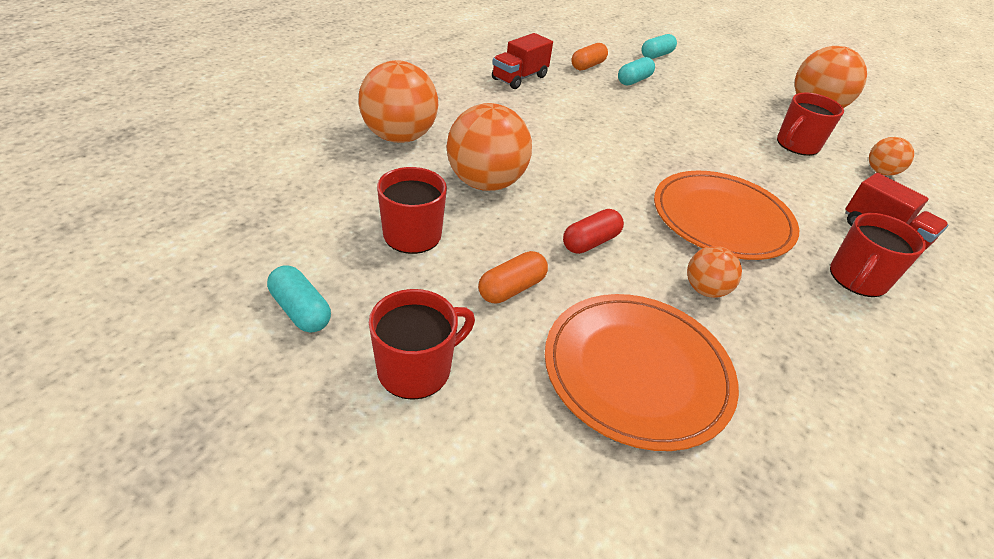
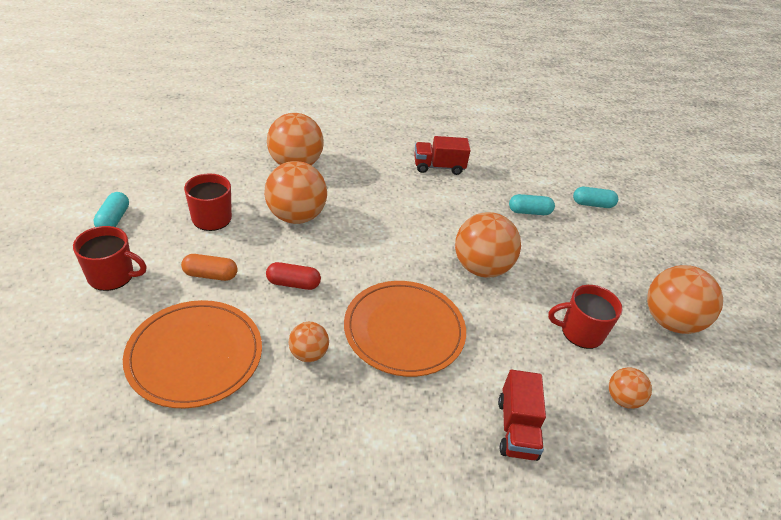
camera: 45 degrees right, 0 degrees up
orange capsule [571,43,608,71] -> none
red mug [830,213,926,297] -> none
none -> orange ball [455,212,521,277]

